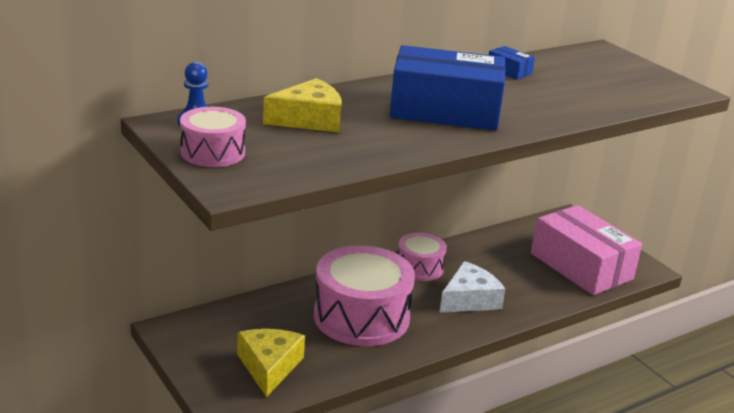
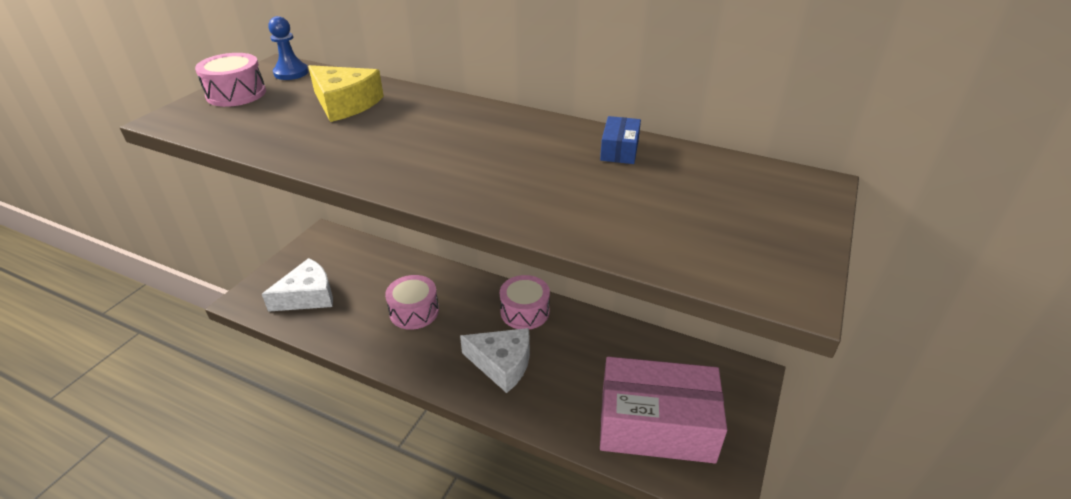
camera: 60 degrees right, 10 degrees up
yellow cheese [237,329,305,397] -> white cheese [262,258,333,312]
pink drum [314,245,415,346] -> pink drum [385,275,439,330], size x0.54
blue box [390,45,505,130] -> none
pink box [531,205,642,295] -> pink box turned 75 degrees clockwise [600,357,727,463]

